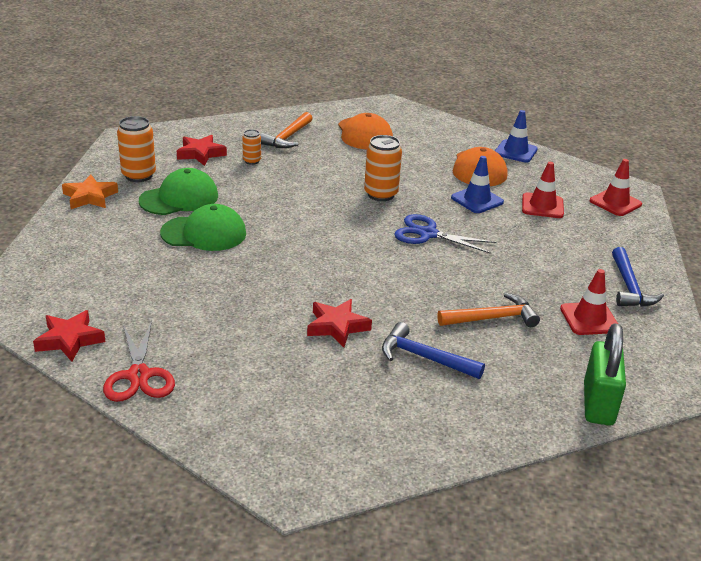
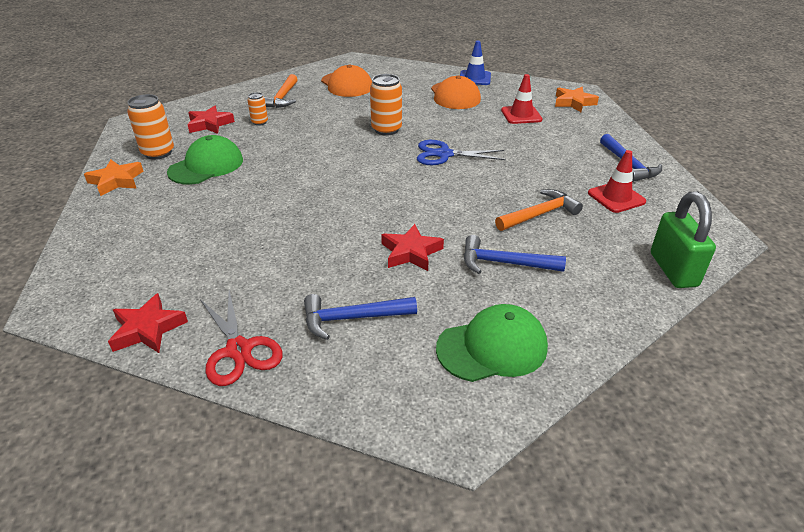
camera: 15 degrees left, 5 degrees up
green cap [160,204,246,251] -> green cap moved to [436,304,548,382]
blue traffic cone [451,156,504,213] -> none
red traffic cone [590,159,642,216] -> orange star [555,87,599,112]
none -> blue hammer [304,294,417,340]

